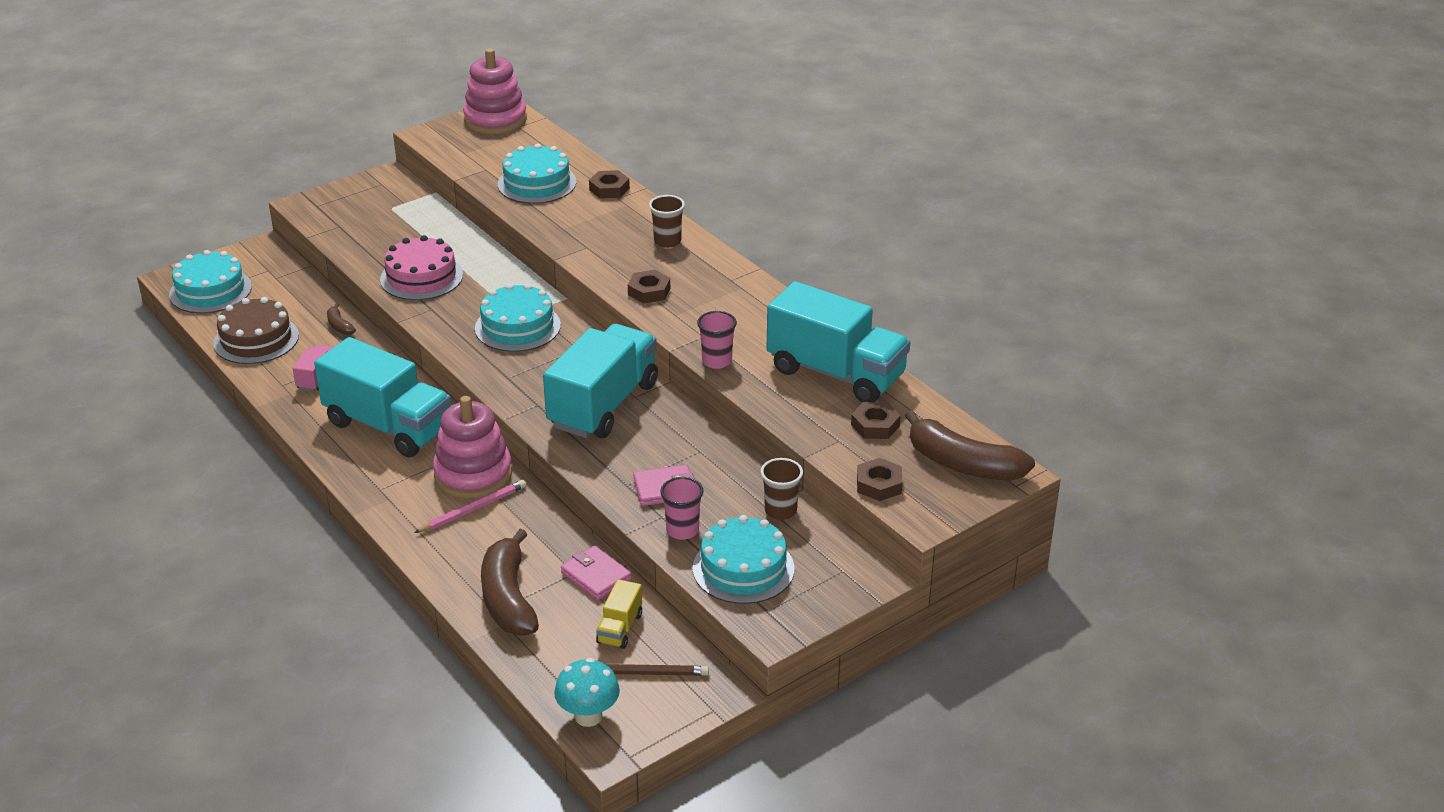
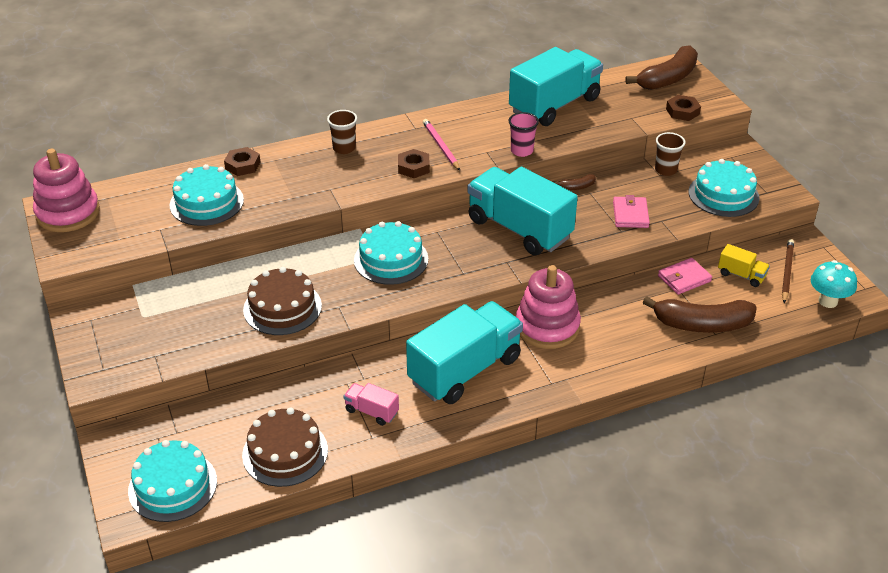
camera: 75 degrees left, 5 degrees up
brown banana [327,303,356,335] -> brown banana moved to [553,174,596,190]
pink cake [380,235,463,300] -> brown cake [243,267,322,335]
pink pencil [414,480,526,533] -> pink pencil moved to [423,119,460,171]
pink cup [660,477,704,540] -> none
brown nut [851,402,901,439] -> none

